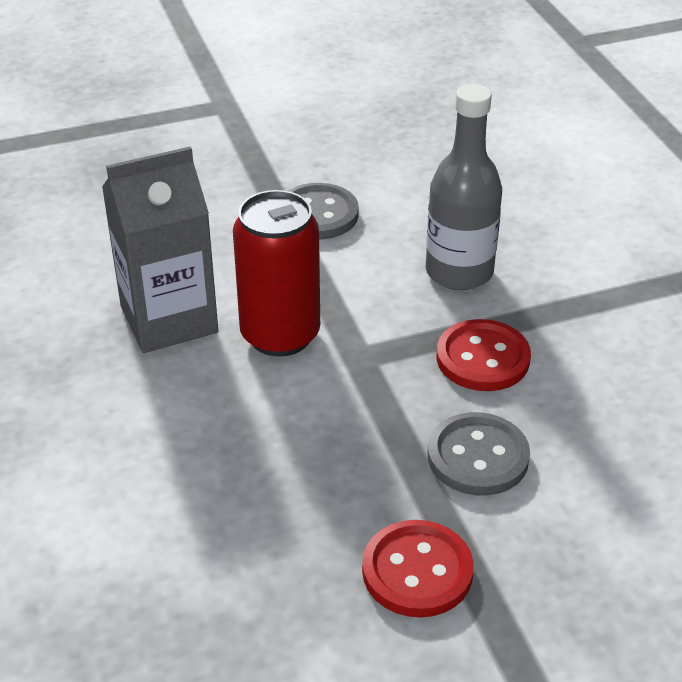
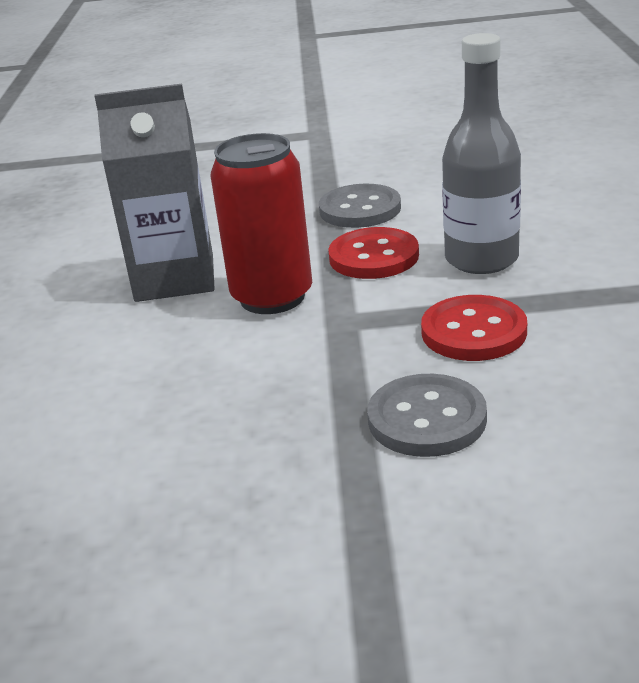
camera: 20 degrees right, 10 degrees down
red button [362,520,474,618] -> red button moved to [328,227,419,279]

